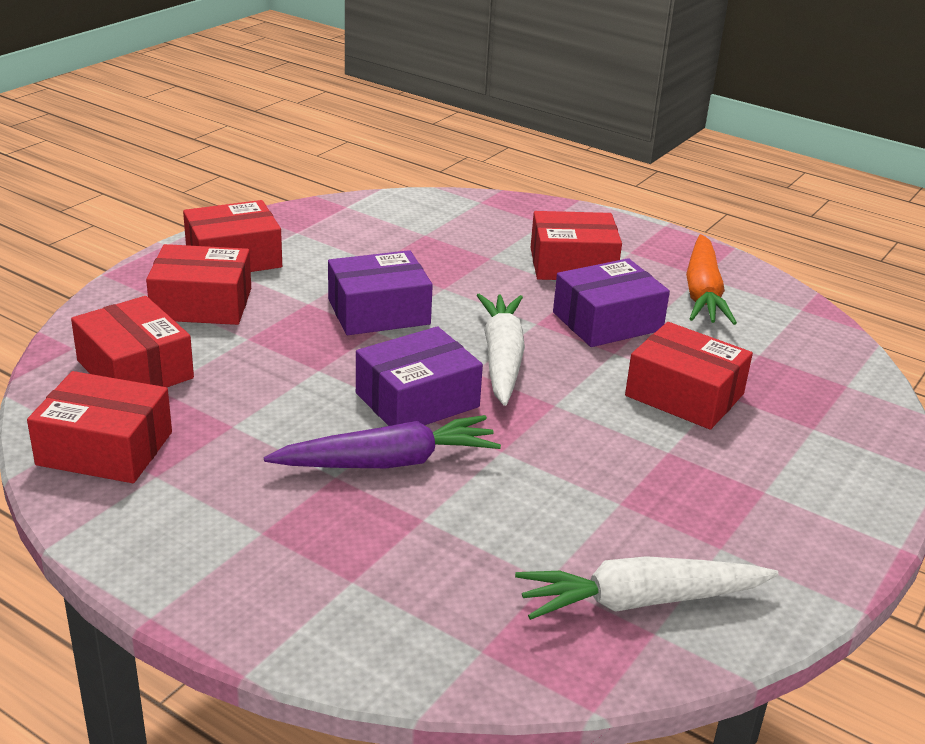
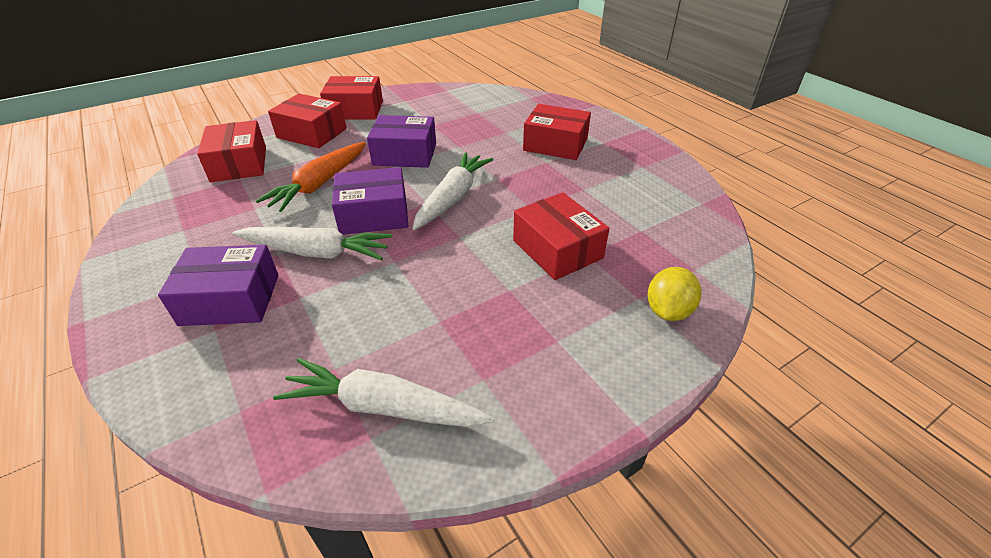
camera: 25 degrees right, 10 degrees up
red box [27,371,172,483] -> none
purple carrot [264,415,501,468] -> white carrot [232,227,392,260]
purple box [553,258,670,347] -> purple box moved to [158,245,278,326]
orange carrot [686,234,737,325] -> orange carrot moved to [255,142,366,212]
none -> yellow lemon [648,267,701,321]

